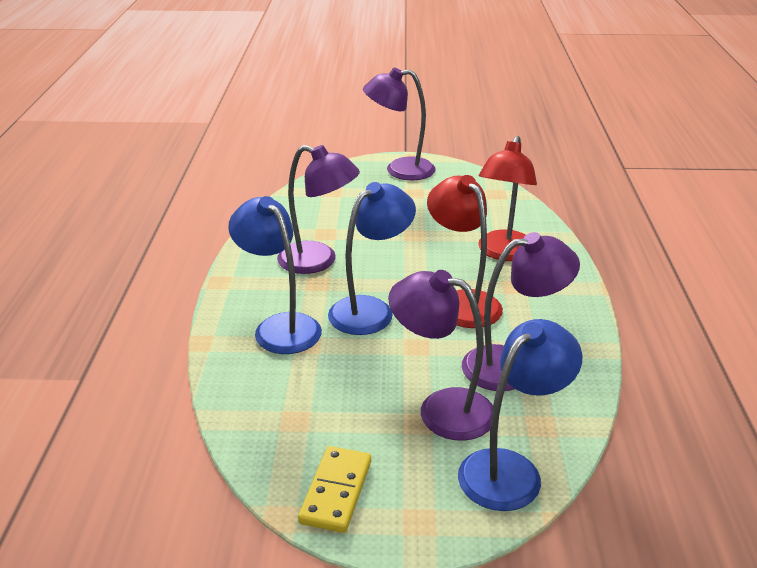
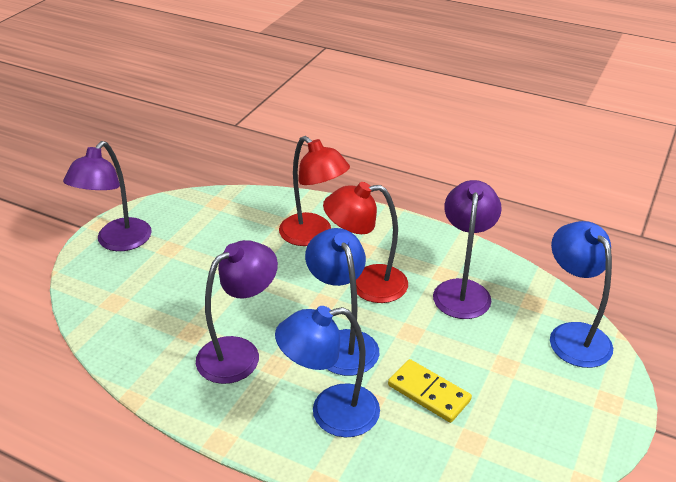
camera: 65 degrees left, 5 degrees up
yellow domino [298,446,371,533] -> yellow domino moved to [388,359,472,423]
purple lamp [388,270,493,441] -> none

